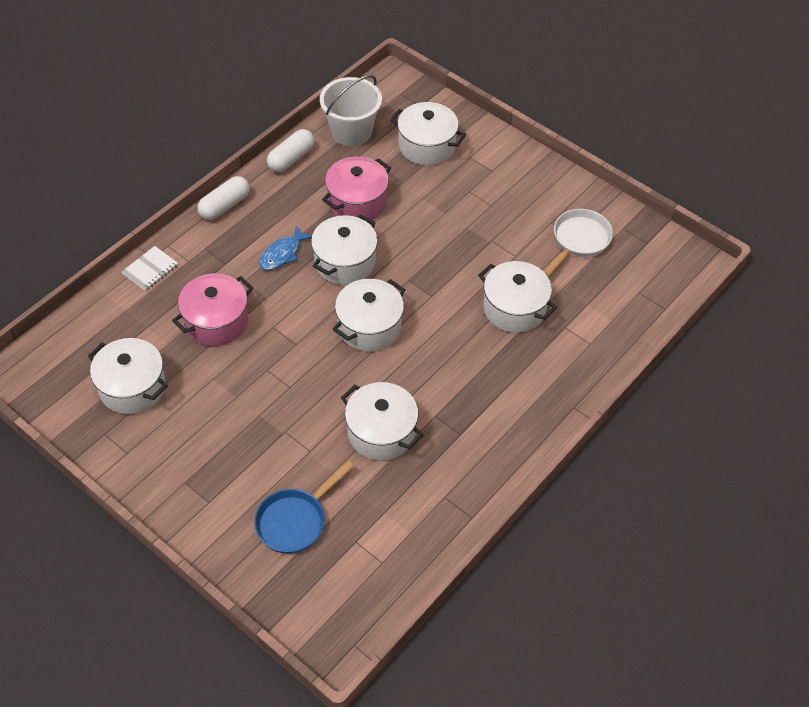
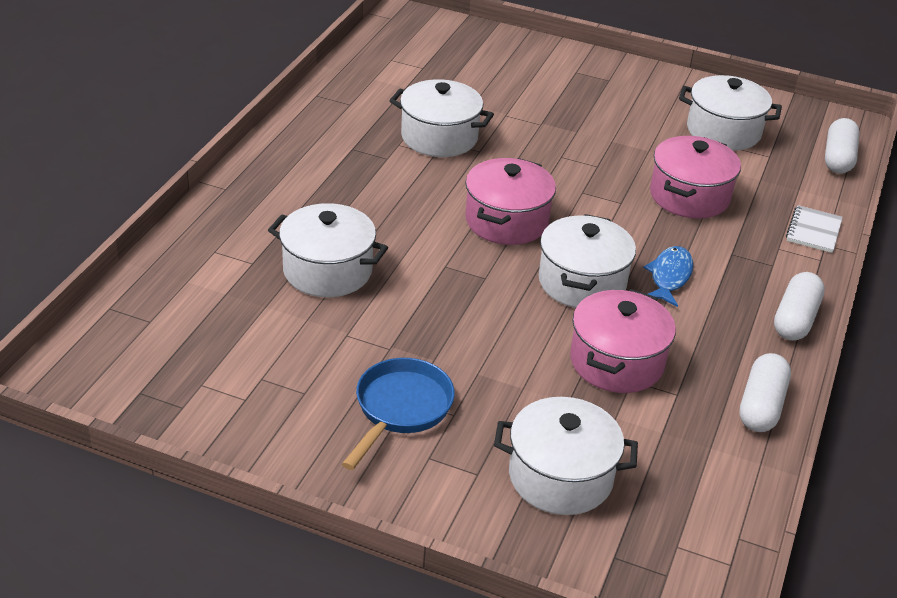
camera: 160 degrees right, 15 degrees down
blue pan [254,460,354,554] -> blue pan moved to [342,358,455,470]
white bucket [320,75,382,146] -> none
white pot [333,279,405,351] -> pink pot [465,158,556,245]
white pan [543,209,613,277] -> none
none -> white capsule [825,118,860,174]

